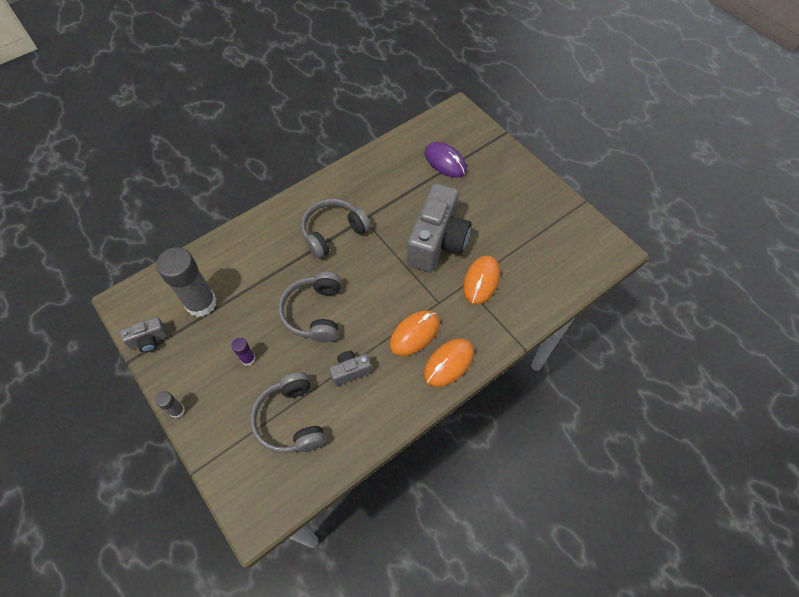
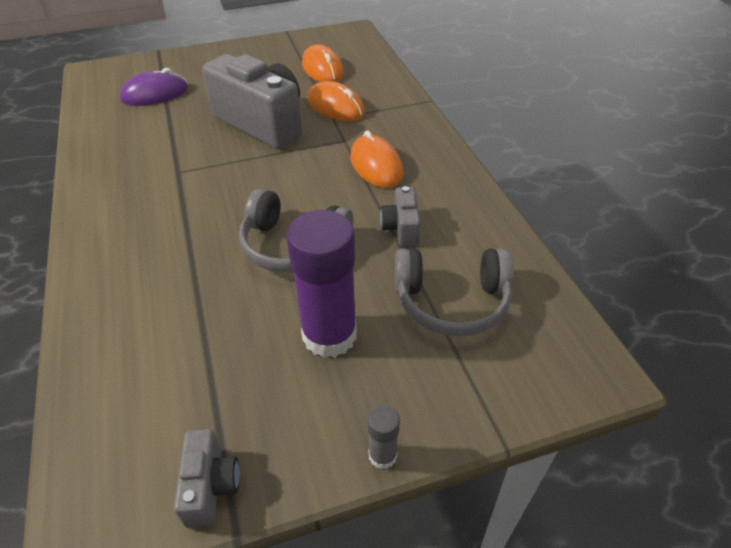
camera: 70 degrees left, 15 degrees down
grey glue stick [156,247,217,317] -> none
purple glue stick [231,338,255,366] -> purple glue stick [287,210,357,358], size x2.26
grey headphones [301,199,371,259] -> none
orange mouse [424,339,474,387] -> orange mouse moved to [302,44,343,82]

